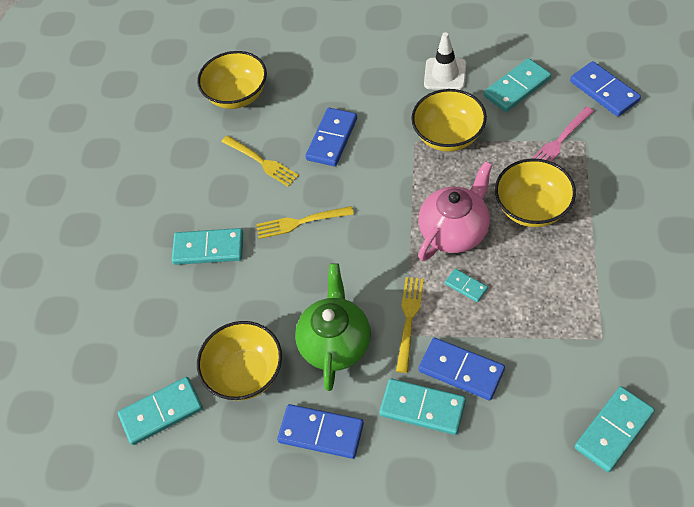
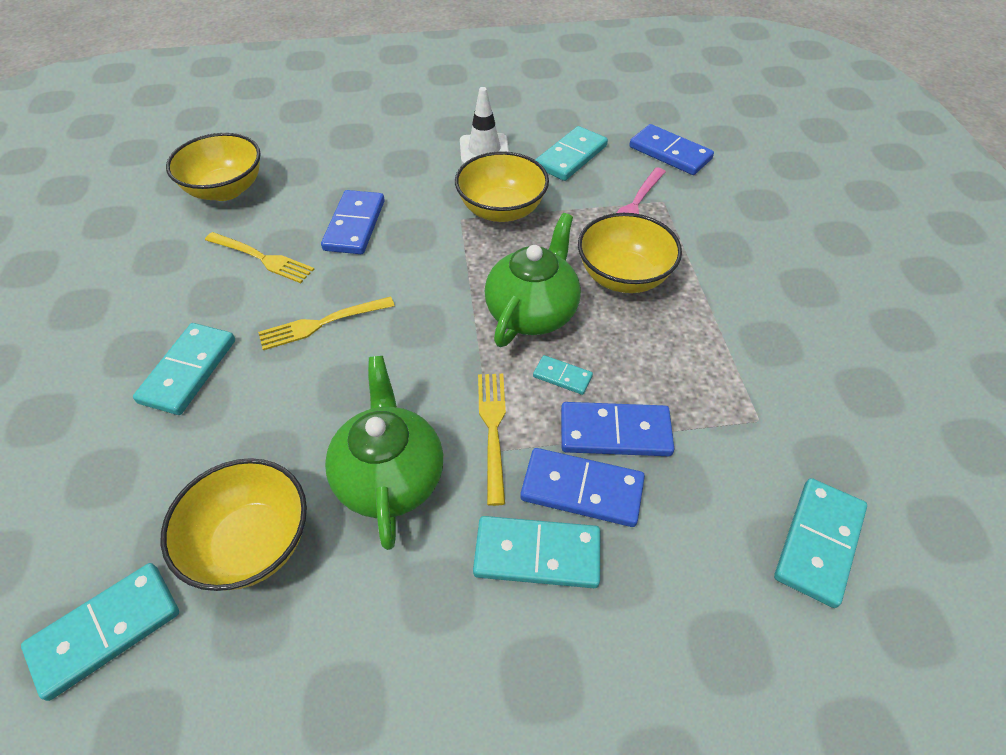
camera: 20 degrees left, 5 degrees down
turquoise domino [172,228,243,265] -> turquoise domino turned 60 degrees counterclockwise [133,323,235,415]
blue domino [277,404,364,459] -> blue domino moved to [561,402,674,456]
pink teapot [418,161,492,261] -> green teapot [485,213,581,347]

